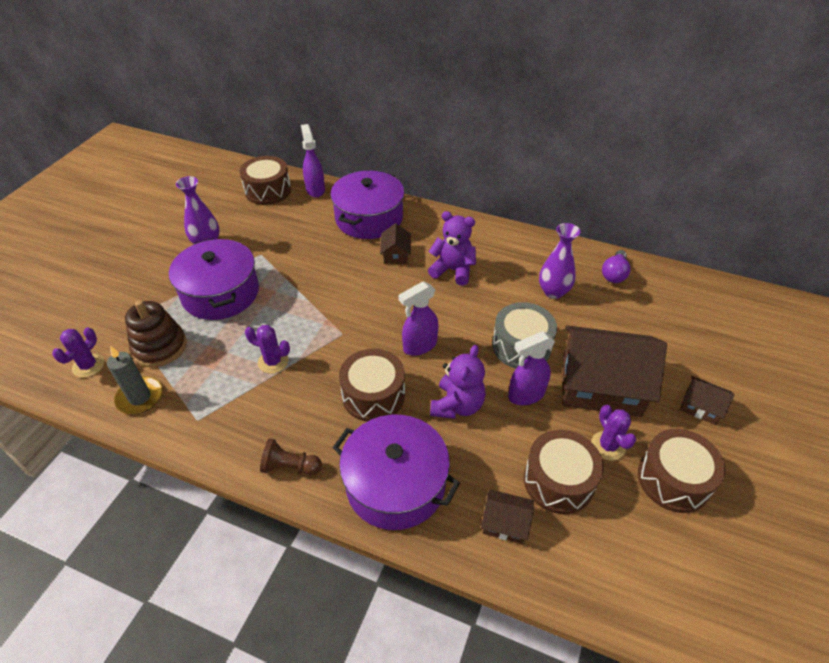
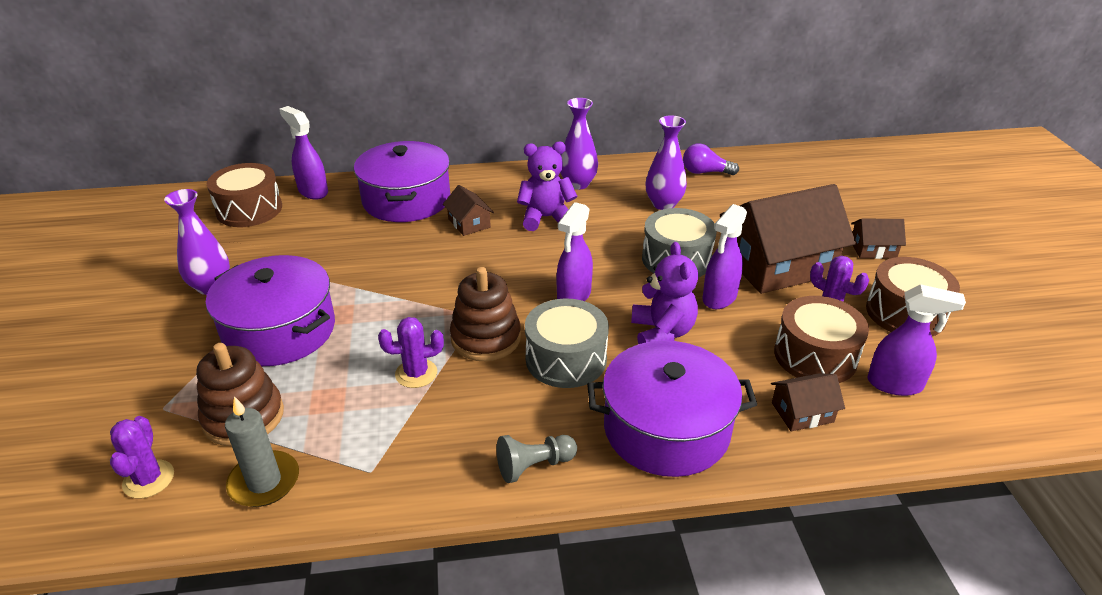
camera: 30 degrees left, 10 degrees down
brown pawn [260,438,322,475] -> grey pawn [497,435,577,483]
brown drum [339,349,405,422] -> grey drum [525,298,609,388]
purple light bulb [602,250,631,283] -> purple light bulb turned 105 degrees clockwise [683,143,739,175]
none -> brown stacking toy [450,267,521,361]
none -> purple vase [560,98,598,190]
none -> purple spray bottle [867,284,966,396]

